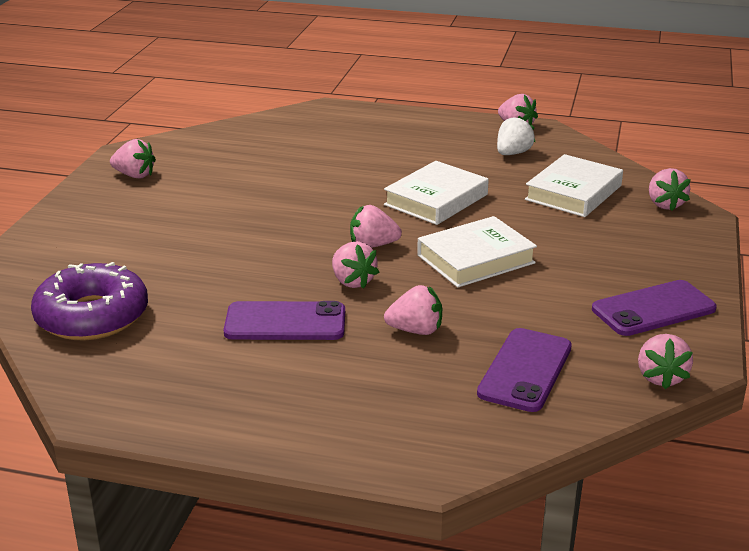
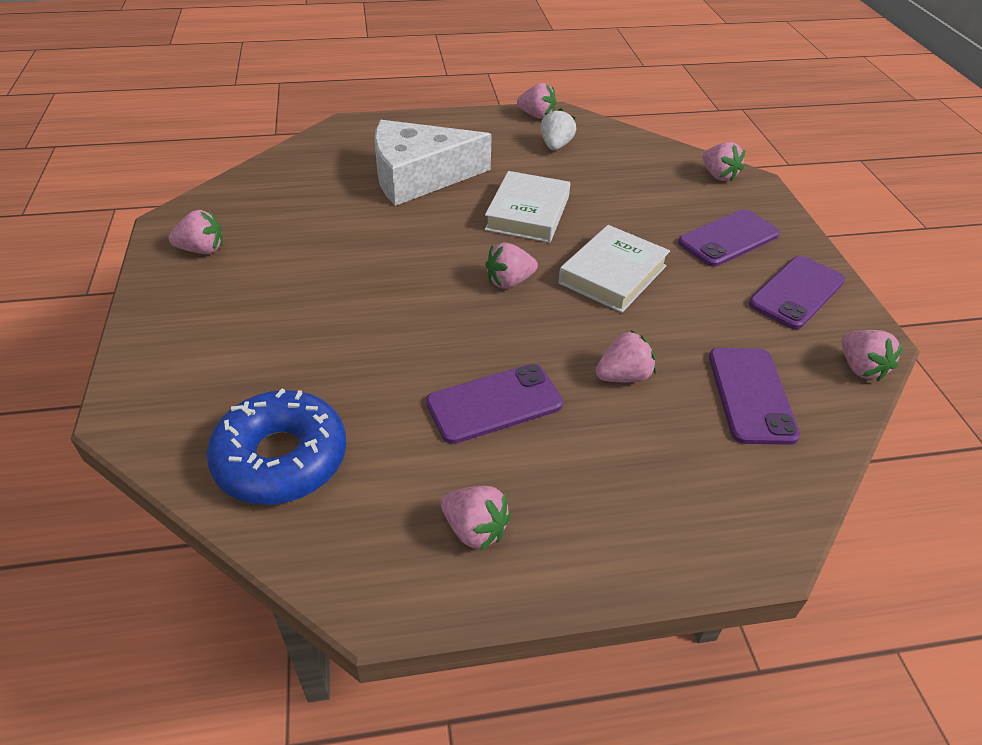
camera: 25 degrees left, 15 degrees up
purple donut [31,262,148,340] -> blue donut [207,389,346,505]
pink strawberry [332,241,379,289] -> pink strawberry moved to [441,486,511,551]
white book [525,154,623,217] -> none
none -> white cheese [374,120,492,206]
none -> purple phone [678,209,780,267]

